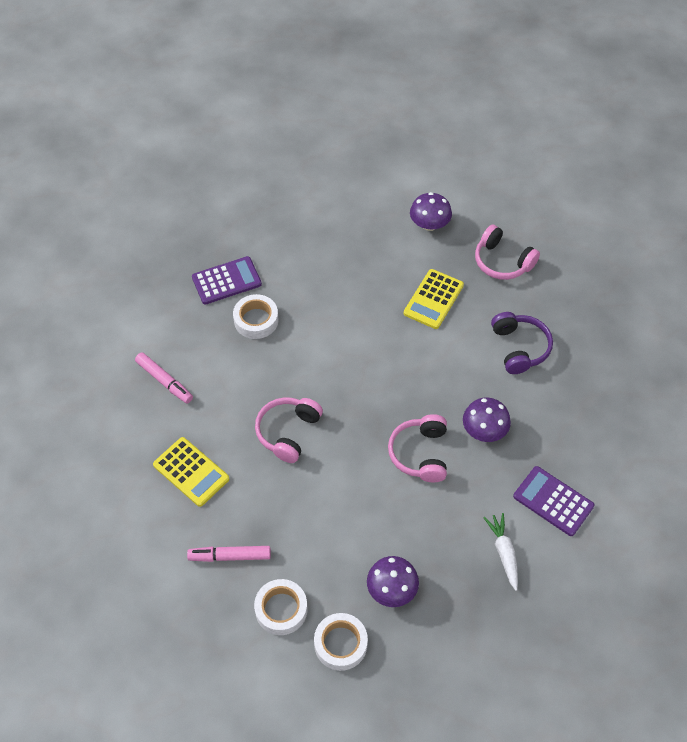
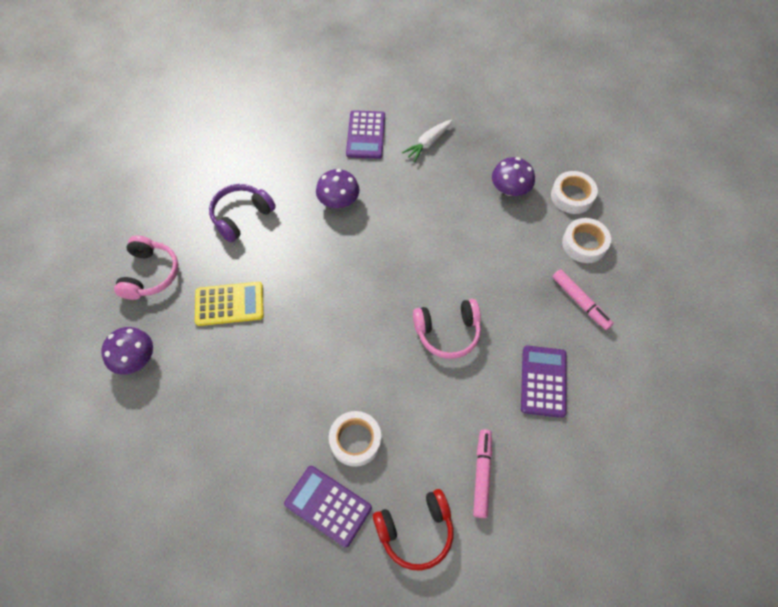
camera: 125 degrees left, 5 degrees up
yellow calculator [153,437,229,507] -> purple calculator [521,346,567,418]
pink headphones [388,414,447,482] -> none
none -> red headphones [373,489,453,571]

